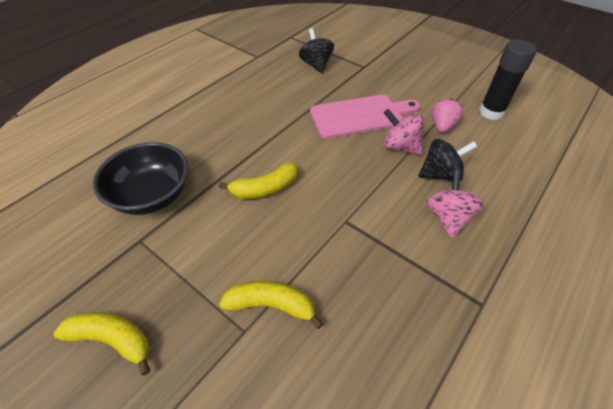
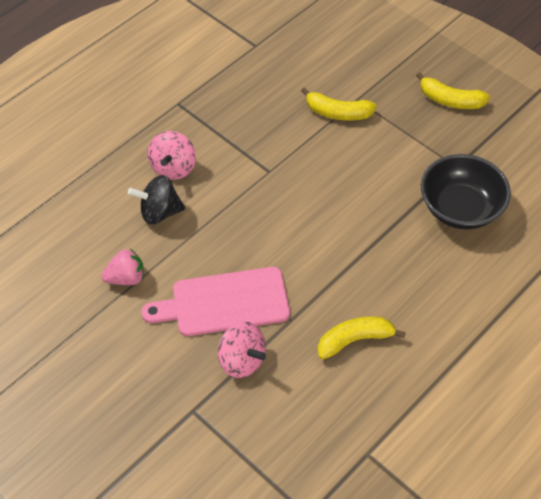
camera: 175 degrees left, 5 degrees up
yellow banana [219,162,298,199] -> yellow banana moved to [318,316,406,359]
black spinning top [299,28,334,73] -> none
pink spinning top [384,109,424,155] -> pink spinning top moved to [218,322,266,378]
pink strawberry [432,99,463,133] -> pink strawberry turned 135 degrees counterclockwise [101,249,144,285]
black glue stick [479,40,537,120] -> none

